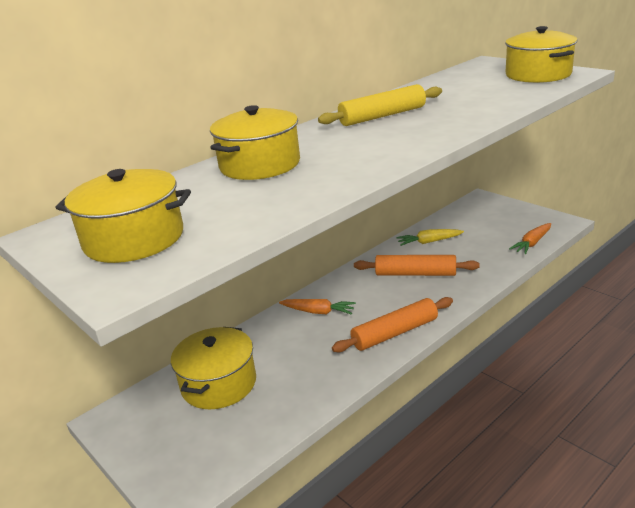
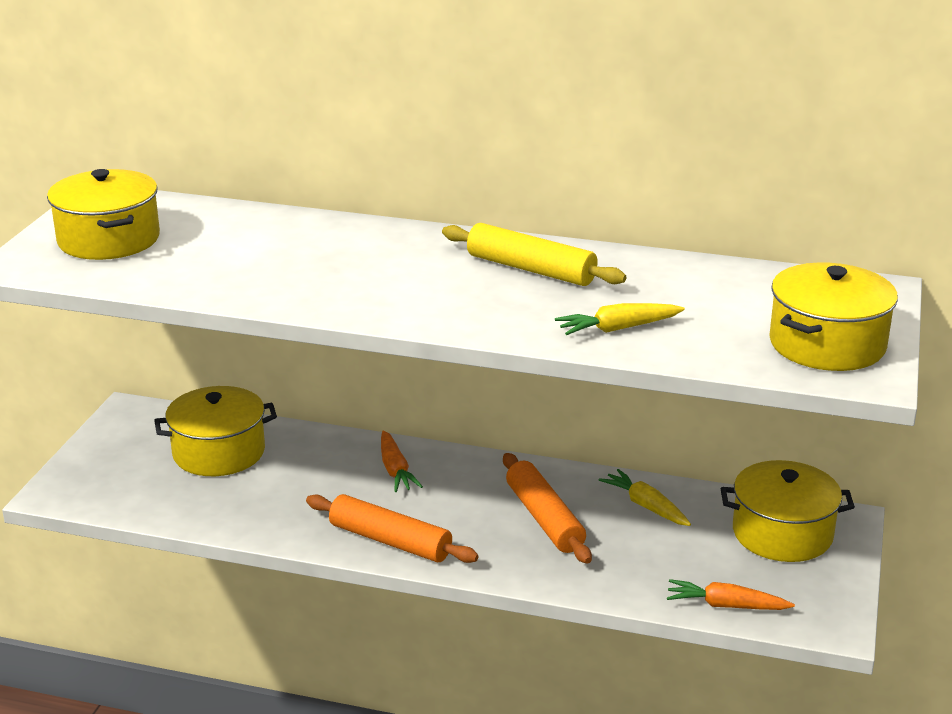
camera: 55 degrees right, 0 degrees up
yellow pot [210,105,300,180] -> yellow pot moved to [721,460,855,562]
none -> yellow carrot [555,303,685,335]

